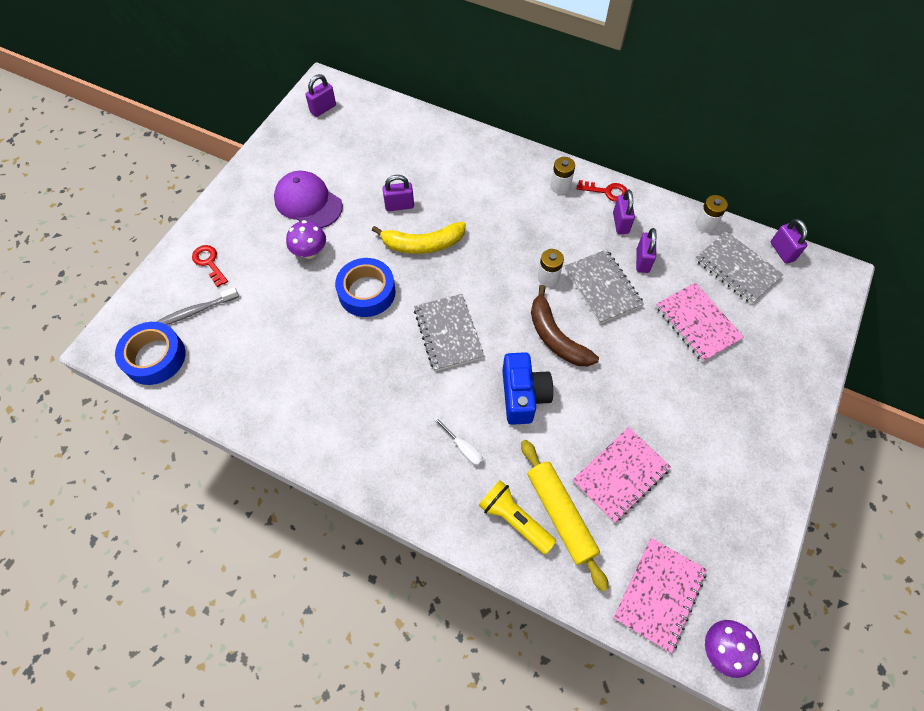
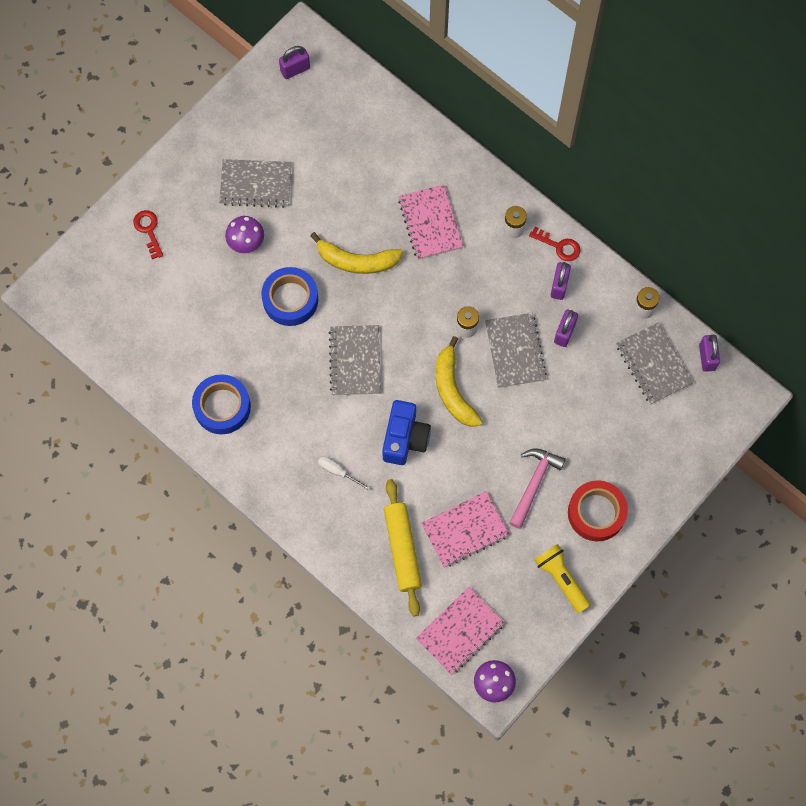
camera: 15 degrees right, 10 degrees up
blue tape [115,322,186,385] -> blue tape moved to [192,374,251,434]
grey toothbrush [156,287,239,325] -> none
purple cap [274,171,343,228] -> grey notebook [219,159,292,208]
purple padlock [382,175,414,211] -> none
white screwdriver [434,417,483,466] -> white screwdriver turned 150 degrees clockwise [318,456,371,491]
yellow flashlight [479,480,556,554] -> yellow flashlight moved to [534,544,590,613]
brown banana [531,285,599,366] -> yellow banana [436,336,483,427]
pink notebook [656,282,744,362] -> pink notebook moved to [398,185,463,260]
none -> pink hammer [509,448,566,529]
none -> red tape [568,480,628,541]

